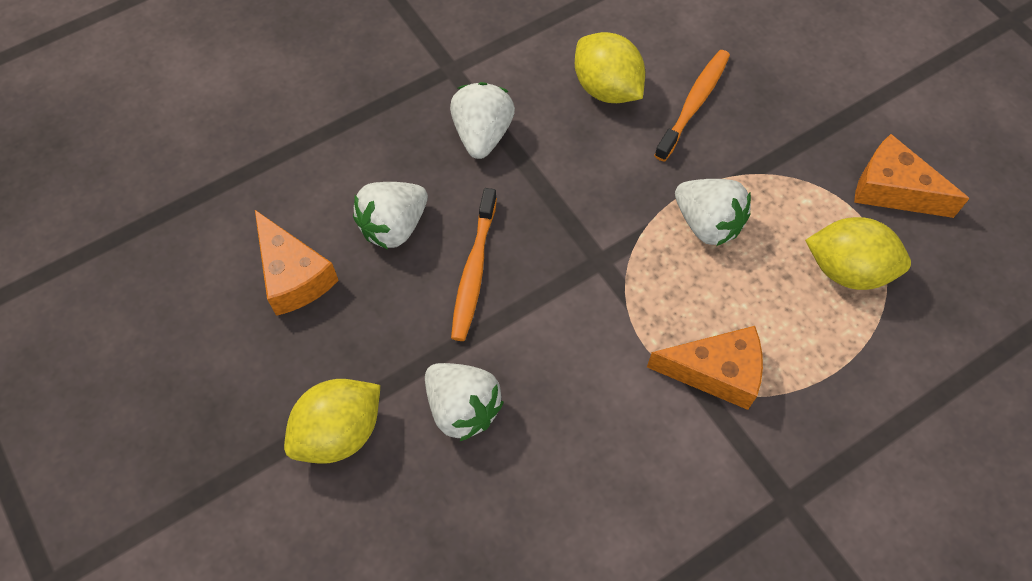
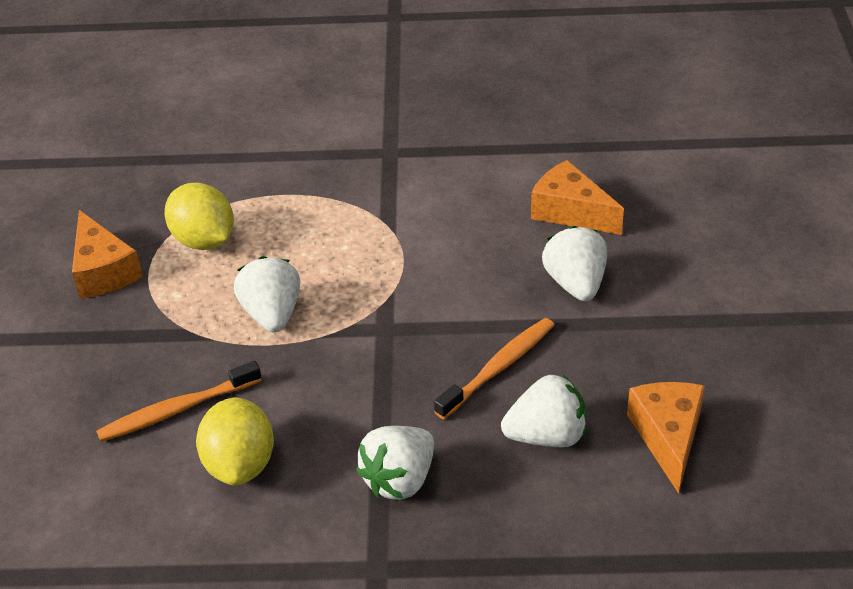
camera: 145 degrees left, 20 degrees down
yellow lemon [284,379,380,464] -> none
orange cheese [647,326,763,410] -> orange cheese moved to [531,160,624,235]

